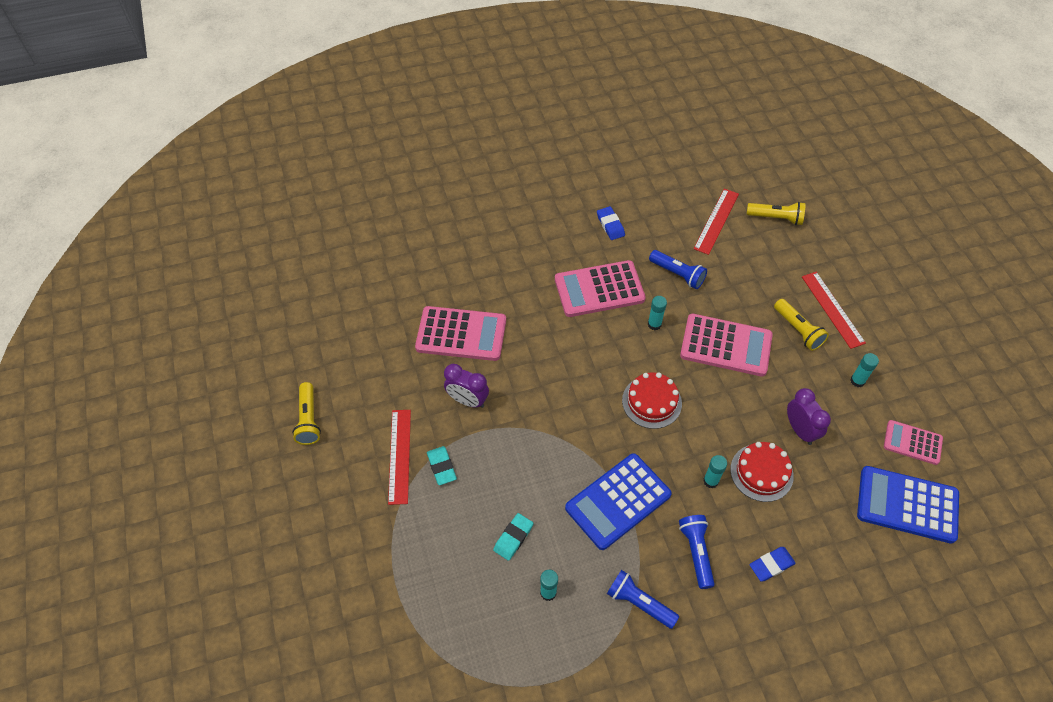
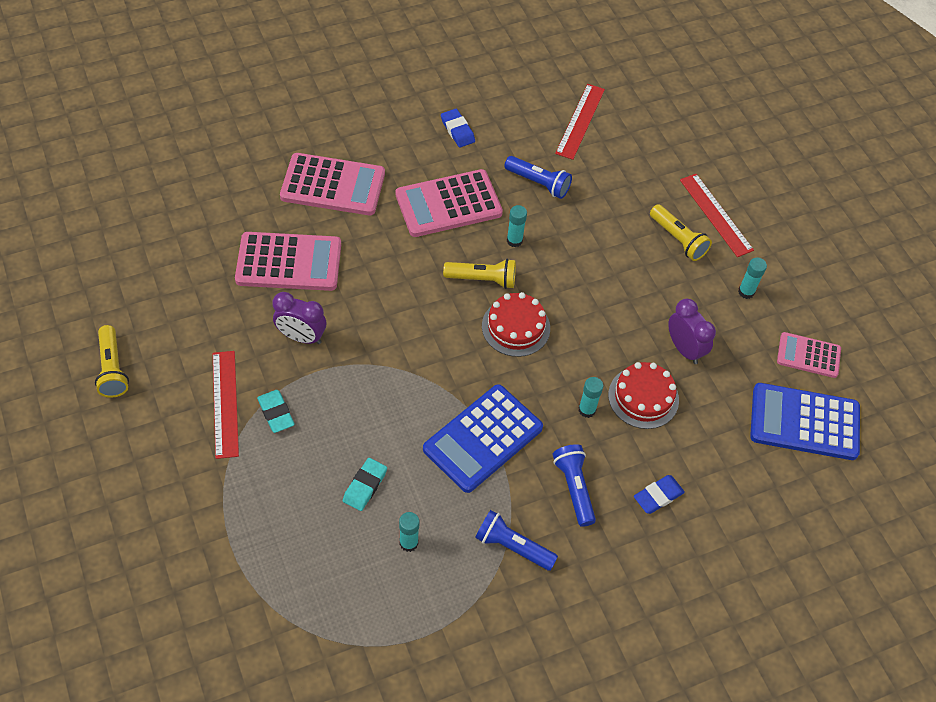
camera: 10 degrees left, 0 degrees up
pink calculator [680,314,773,377] -> pink calculator moved to [280,153,385,215]
yellow flashlight [747,202,805,225] -> yellow flashlight moved to [443,258,516,289]

